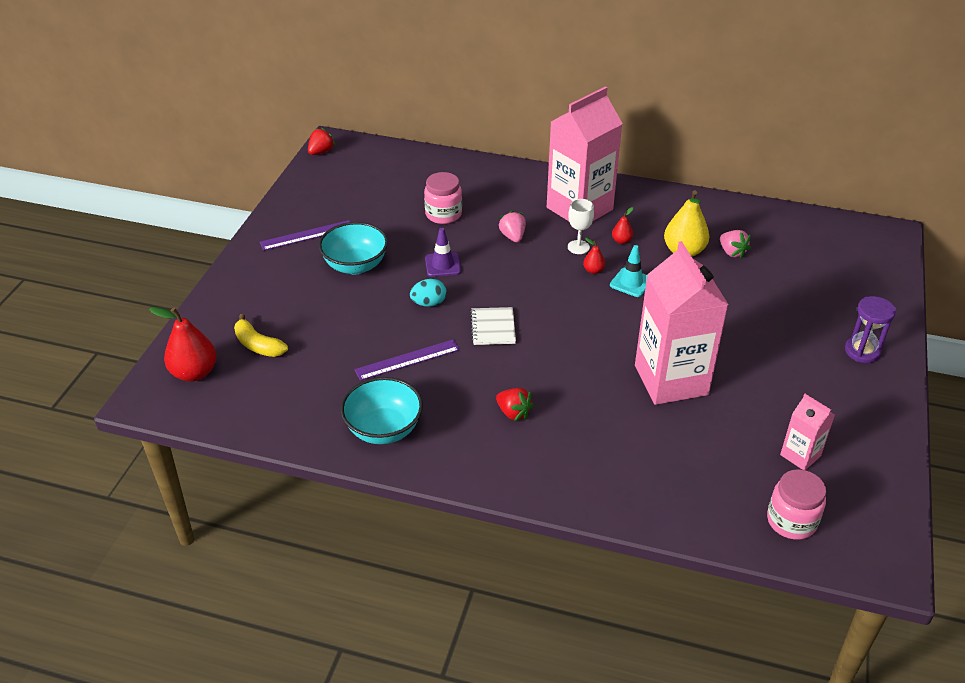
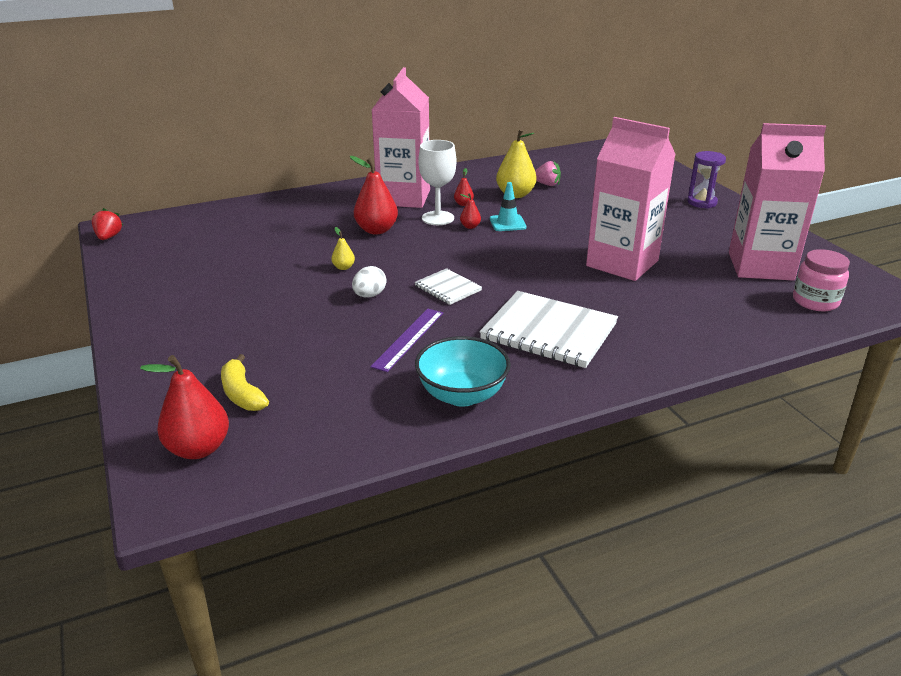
camera: 40 degrees left, 10 degrees down
yellow banana [234,314,288,357] -> yellow banana turned 60 degrees clockwise [221,354,269,411]
purple ruler [260,220,350,251] -> none
turquoise bowl [318,222,388,274] -> none
turquoise egg [410,279,447,307] -> white egg [352,266,386,298]
pink jar [424,172,462,224] -> none
purple traffic cone [425,228,461,277] -> yellow pear [331,227,355,270]
red strawberry [496,388,534,421] -> white notebook [480,291,618,368]
pink strawberry [498,211,526,242] -> red pear [350,156,398,234]
white goblet [568,199,594,254] -> white goblet [418,140,456,225], size x1.52
pink carton [780,394,835,470] -> pink carton [729,123,826,281], size x2.12

